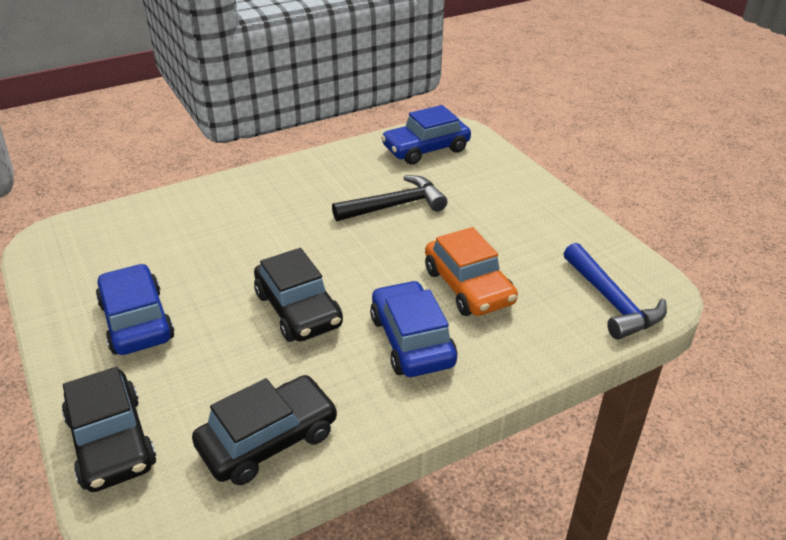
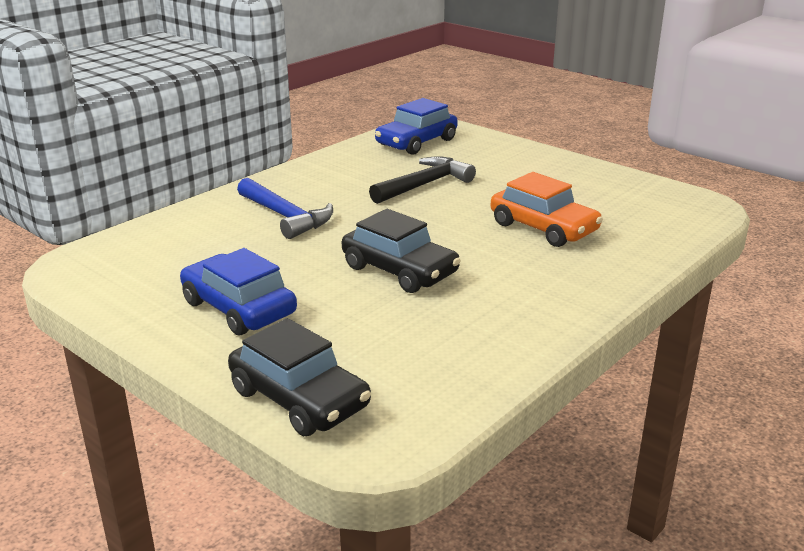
camera: 20 degrees left, 10 degrees down
black car [192,375,338,485] -> none
blue car [370,281,457,377] -> none
blue hammer [563,243,667,340] -> blue hammer moved to [237,178,333,239]

